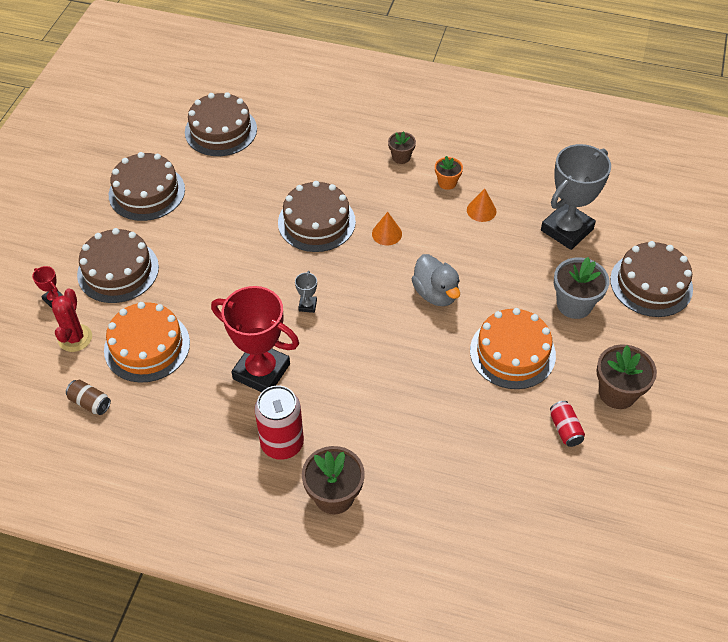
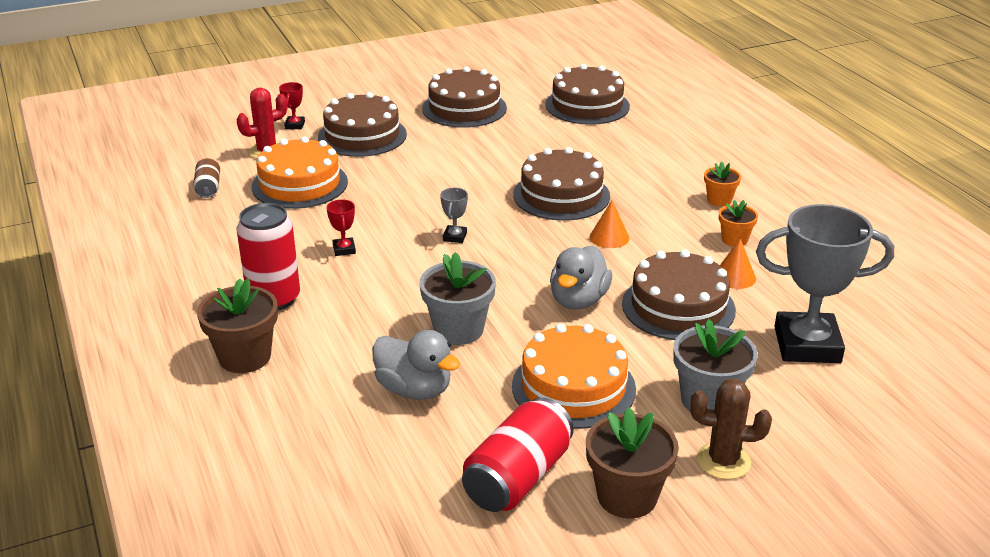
camera: 50 degrees right, 20 degrees down
red trophy [211,286,299,392] -> red trophy [326,199,356,256], size x0.40
grey trophy [295,271,317,313] -> grey trophy turned 45 degrees counterclockwise [440,188,468,243]
brown flower pot [388,131,416,164] -> orange flower pot [704,162,741,207]
red can [550,401,585,447] -> red can [462,397,574,512], size x1.88
brown cake [610,241,693,317] -> brown cake moved to [622,249,736,340]
none -> grey duck [372,330,460,400]
none -> grey flower pot [419,252,496,345]
none -> brown cactus [690,379,772,480]

